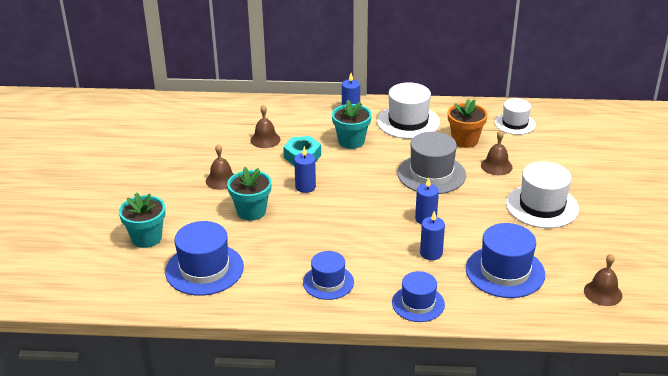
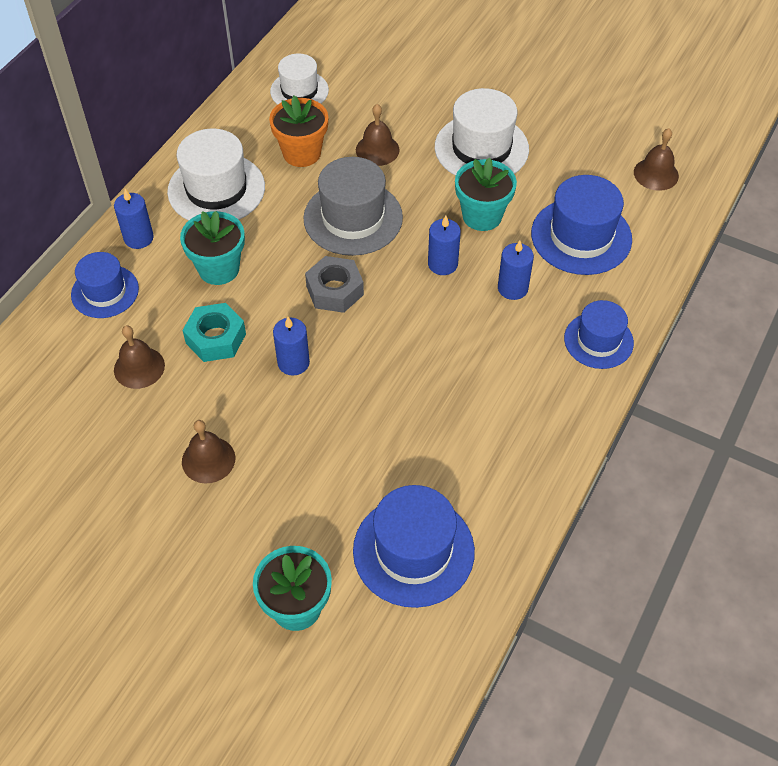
camera: 65 degrees left, 20 degrees up
turquoise flower pot [227,167,272,221] -> turquoise flower pot moved to [455,157,517,231]
blue hat [303,251,354,300] -> blue hat moved to [71,252,139,318]
none -> grey nut [305,256,364,313]

